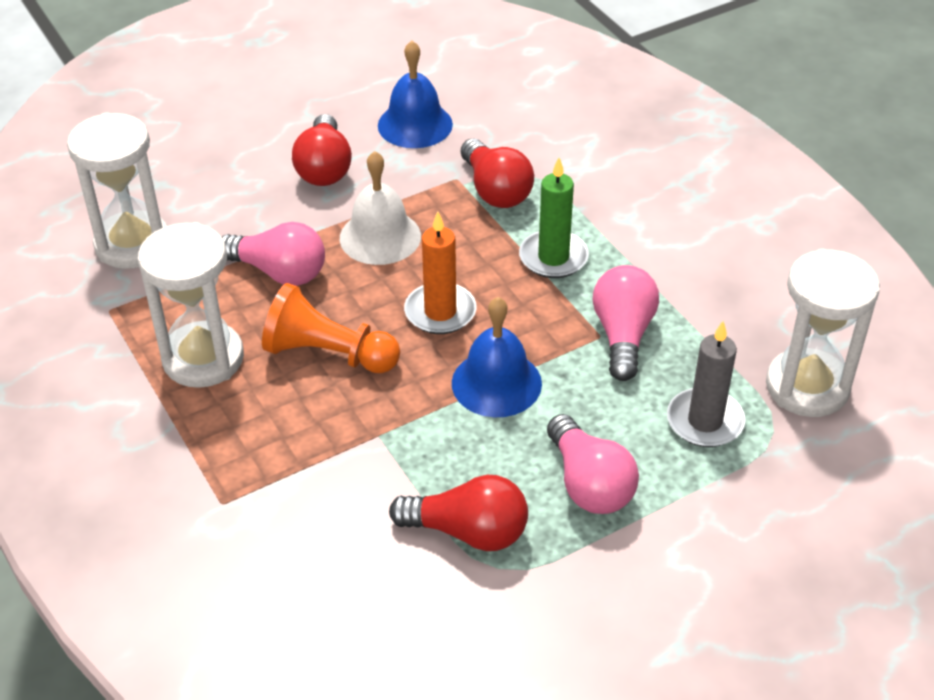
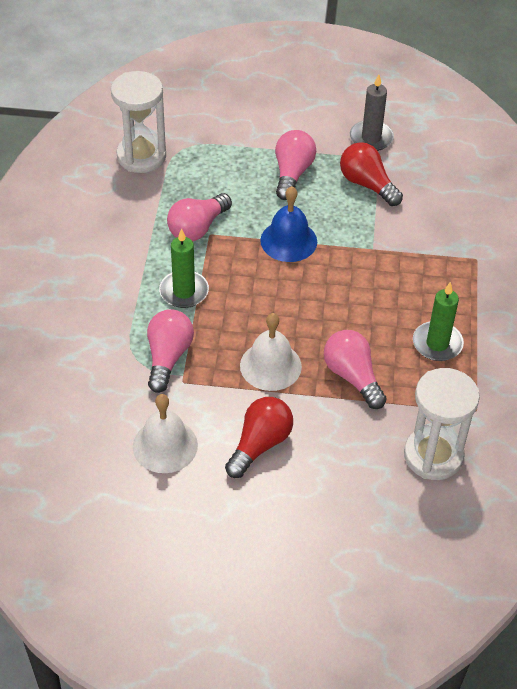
camera: 145 degrees left, 5 degrees up
white hourglass [138,222,244,388] -> green candle [413,282,464,361]
orange pawn [262,283,400,373] -> none
blue bell [378,41,453,148] -> white bell [133,394,198,473]
orange candle [404,212,476,334] -> none
red light bulb [461,139,534,208] -> pink light bulb [147,309,194,393]
grey candle [667,321,746,447] -> grey candle moved to [350,74,394,151]

